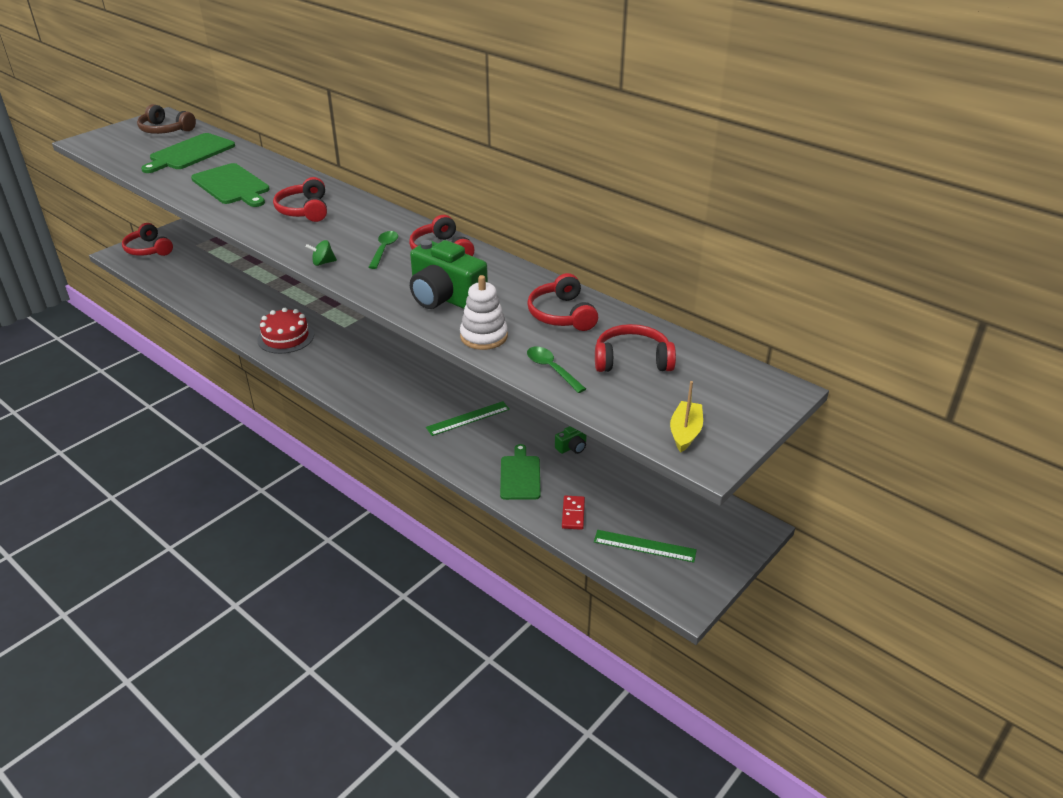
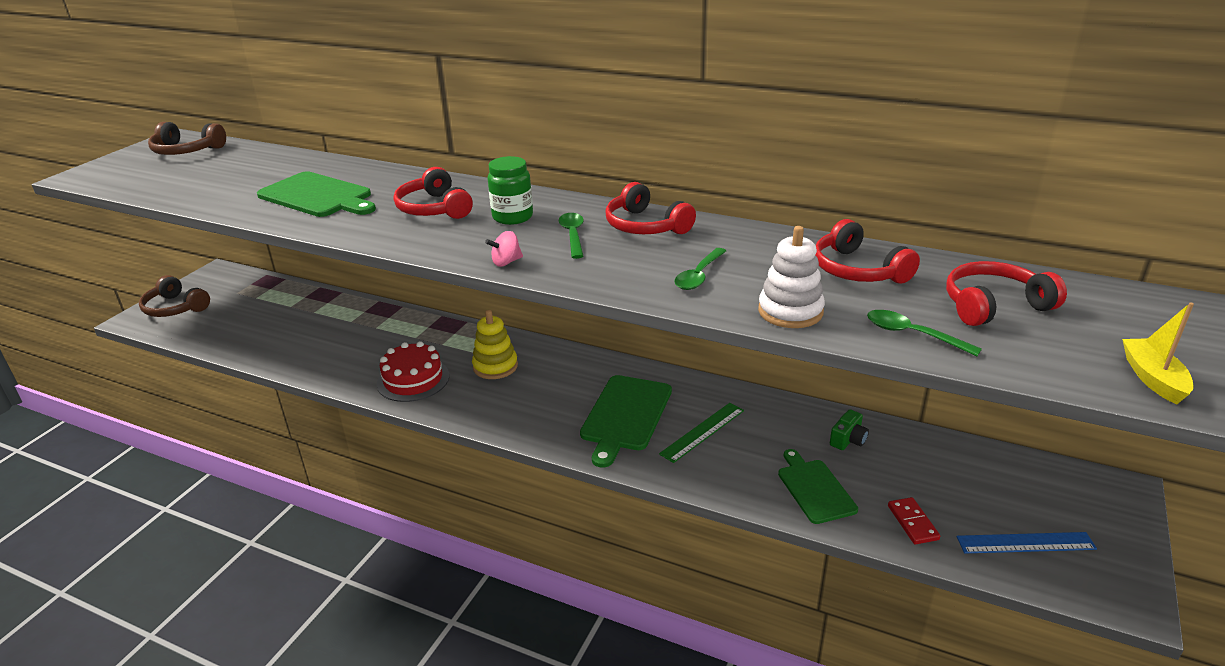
camera: 15 degrees left, 5 degrees down
red headphones [122,223,173,256] -> brown headphones [139,275,210,317]
green cutting board [141,133,235,173] -> green cutting board moved to [580,375,672,468]
green spinning top [306,240,337,266] -> pink spinning top [485,231,523,267]
green camera [410,240,488,309] -> green spoon [674,248,726,290]
green ruler [594,530,697,563] -> blue ruler [956,532,1097,553]
none -> yellow stacking toy [472,310,518,379]
none -> green jar [487,156,533,225]

